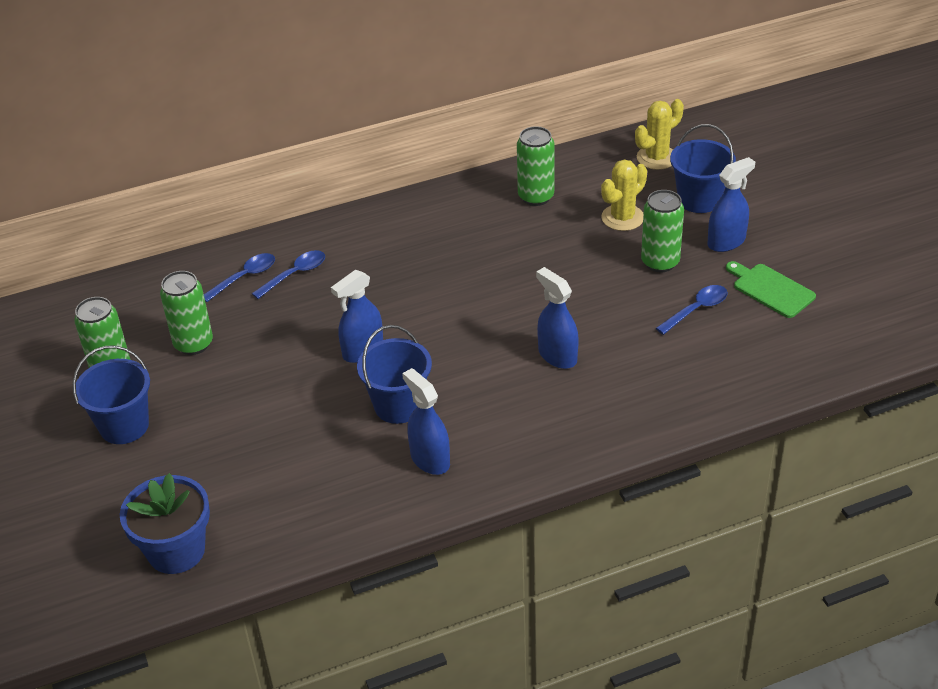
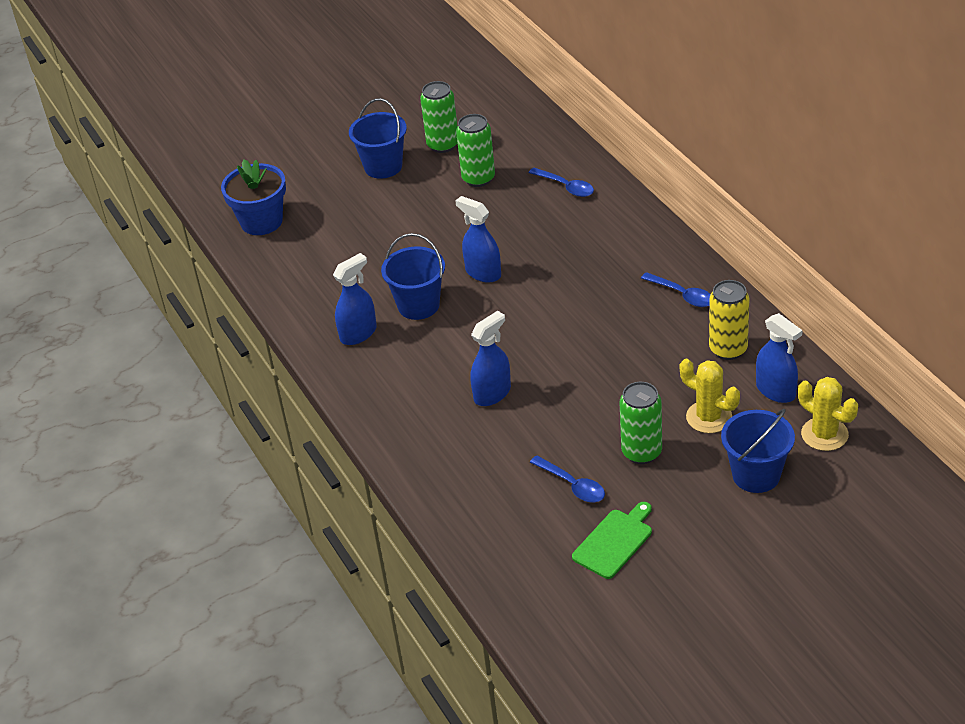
camera: 85 degrees right, 0 degrees up
blue spoon [252,250,325,299] -> blue spoon moved to [641,272,711,307]
green can [517,126,554,206] -> yellow can [709,280,749,360]
blue spray bottle [707,157,755,252] -> blue spray bottle moved to [756,313,803,403]

